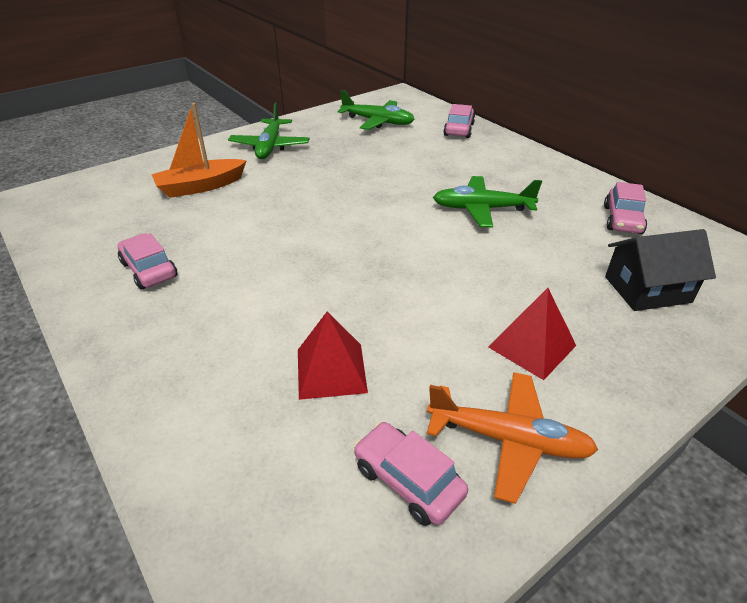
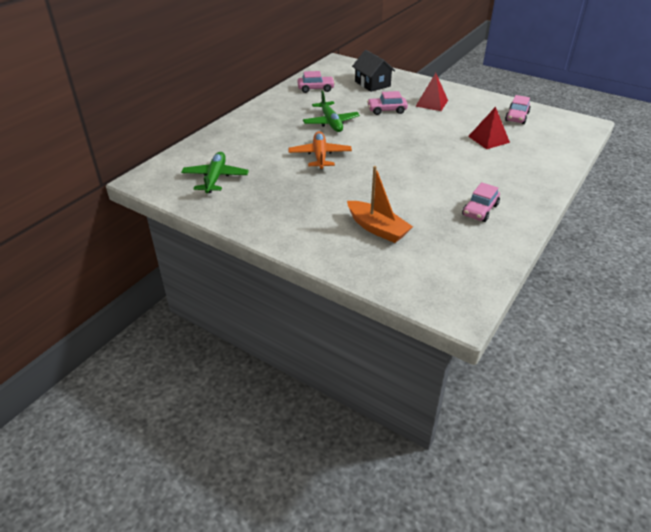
camera: 110 degrees left, 0 degrees up
green plane [228,103,309,159] -> none
orange plane [427,372,598,504] -> orange plane moved to [289,131,352,169]
pink car [443,104,475,138] -> pink car moved to [367,91,408,115]

